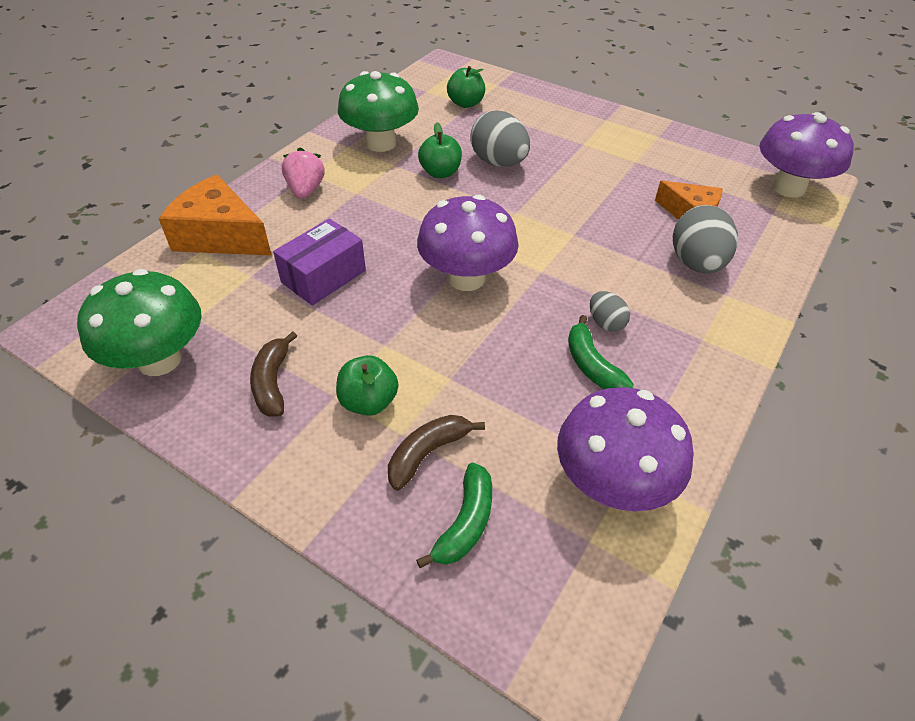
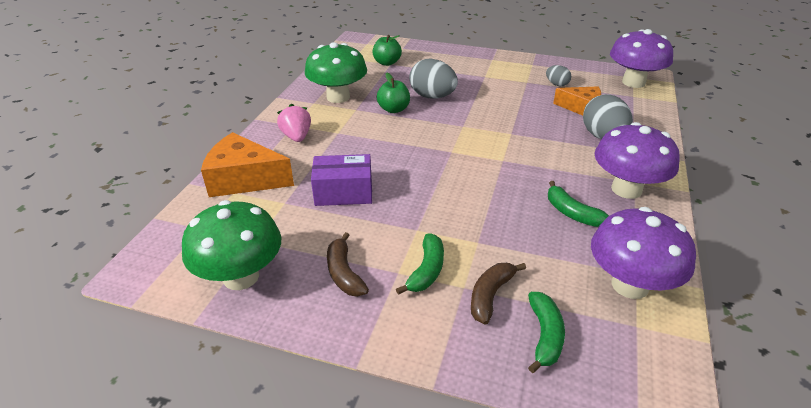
camera: 15 degrees left, 10 degrees down
purple box [273,218,366,306] -> purple box turned 60 degrees clockwise [311,154,372,206]
green apple [336,355,398,416] -> green banana [396,234,444,295]
purple mushroom [417,195,519,291] -> purple mushroom moved to [595,122,680,199]
grey egg [590,291,630,332] -> grey egg moved to [546,65,571,86]

